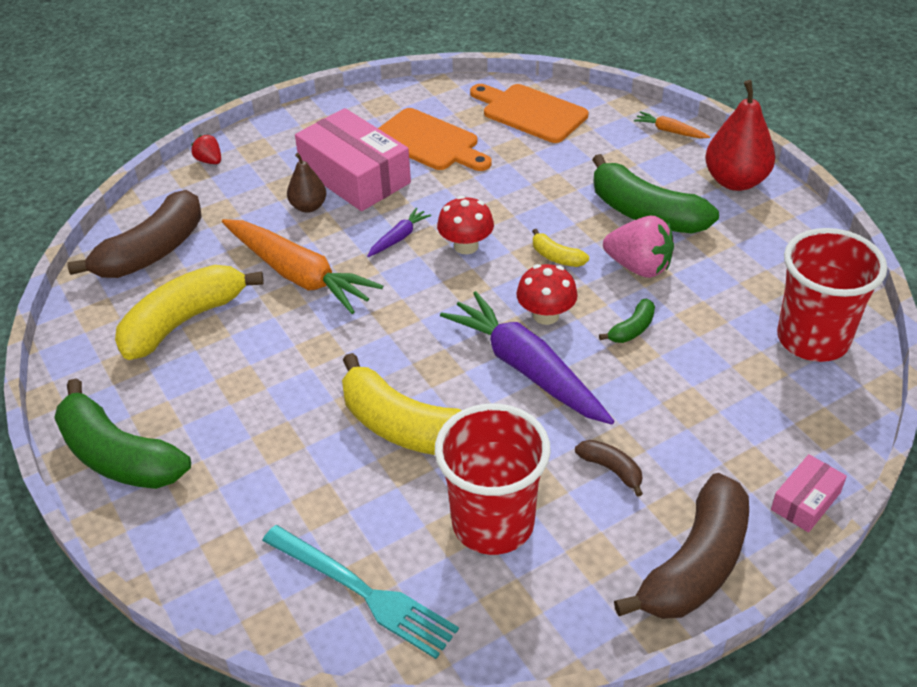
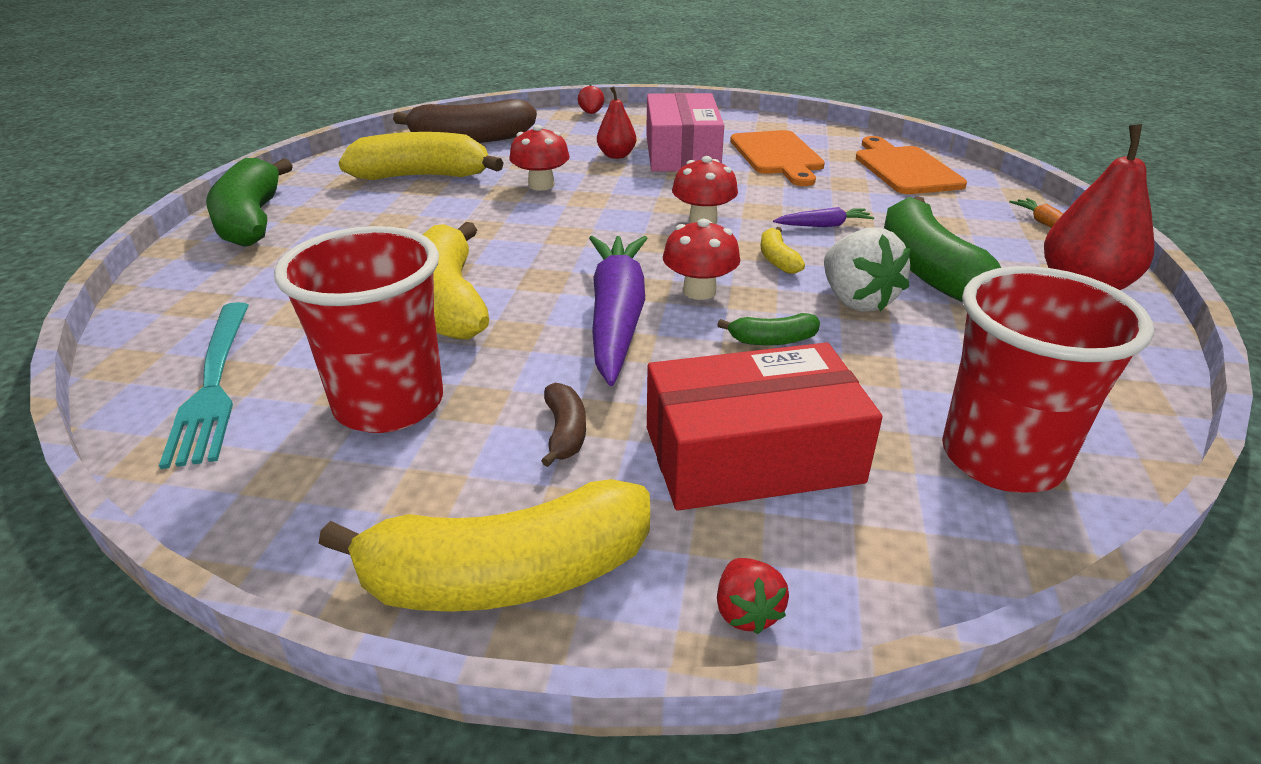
camera: 40 degrees right, 10 degrees down
orange carrot [222,219,383,314] -> red mushroom [509,125,570,191]
brown pear [287,153,326,213] -> red pear [597,86,636,159]
purple carrot [367,208,431,257] -> purple carrot moved to [773,207,874,227]
pink strawberry [603,216,674,278] -> white strawberry [824,228,911,312]
brown banana [614,473,749,619] -> yellow banana [318,479,650,612]
pink box [771,454,847,532] -> red strawberry [717,558,789,634]
none -> red box [647,342,883,511]

